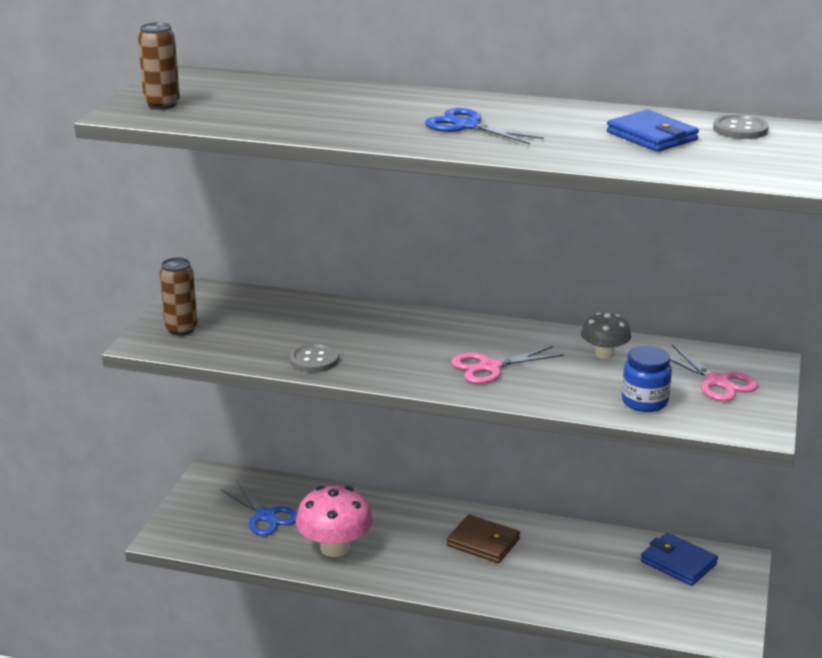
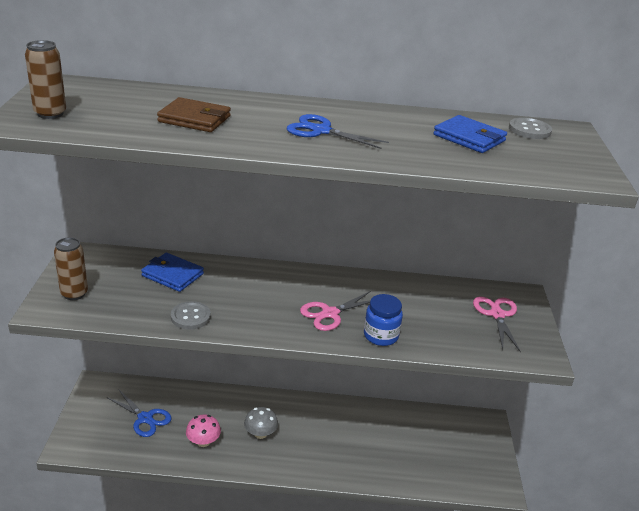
camera: 15 degrees left, 5 degrees up
pink mushroom [296,486,373,557] -> pink mushroom [186,415,221,447], size x0.60
brown wallet [447,514,520,563] -> brown wallet moved to [157,97,231,132]
grey mushroom [581,312,631,359] -> grey mushroom moved to [244,407,278,439]
blue jar [622,346,672,412] -> blue jar moved to [364,294,403,346]
blue wallet [641,533,718,586] -> blue wallet moved to [141,253,204,292]
pink scissors [670,345,758,401] -> pink scissors turned 135 degrees counterclockwise [473,297,521,353]

